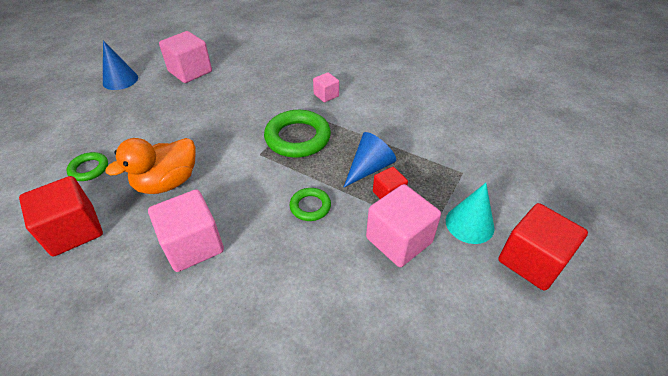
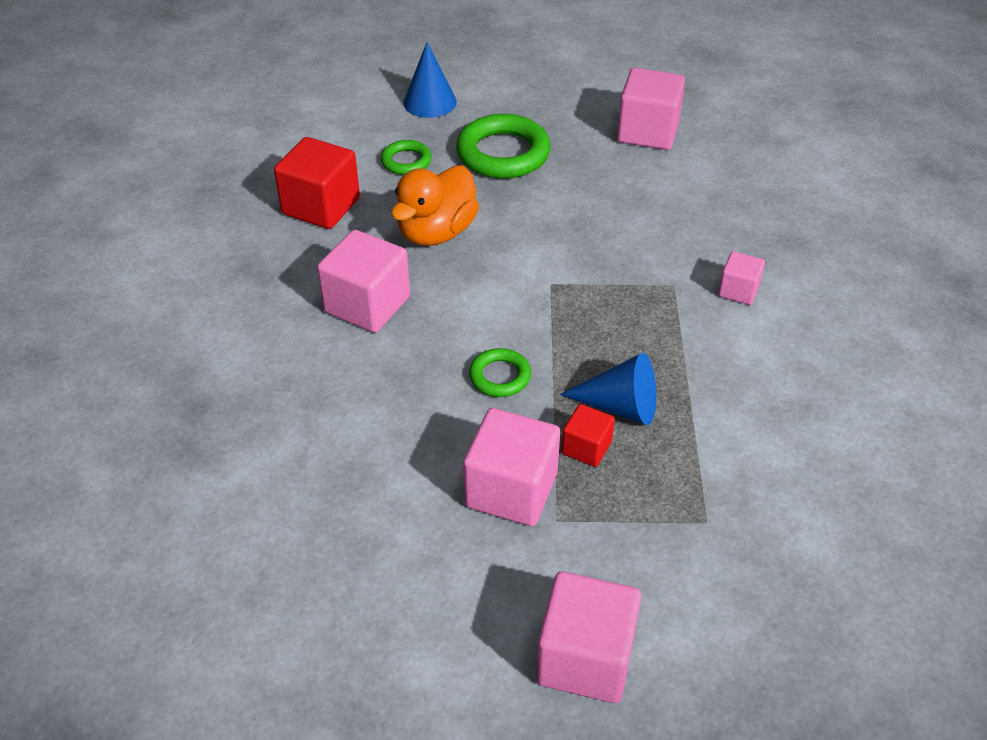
camera: 60 degrees right, 0 degrees up
blue cone [103,40,138,90] -> blue cone moved to [403,42,457,118]
orange duck [106,138,196,194] -> orange duck turned 75 degrees counterclockwise [391,166,479,246]
green ring [264,110,331,158] -> green ring moved to [456,114,551,179]
turquoise cone [446,183,495,244] -> none
red cube [498,203,588,291] -> pink cube [536,572,641,703]

